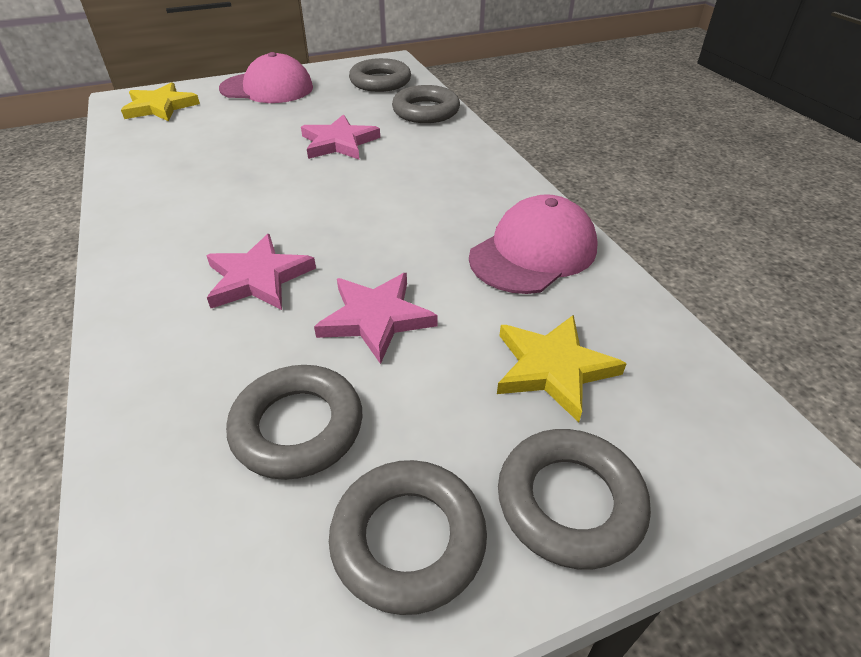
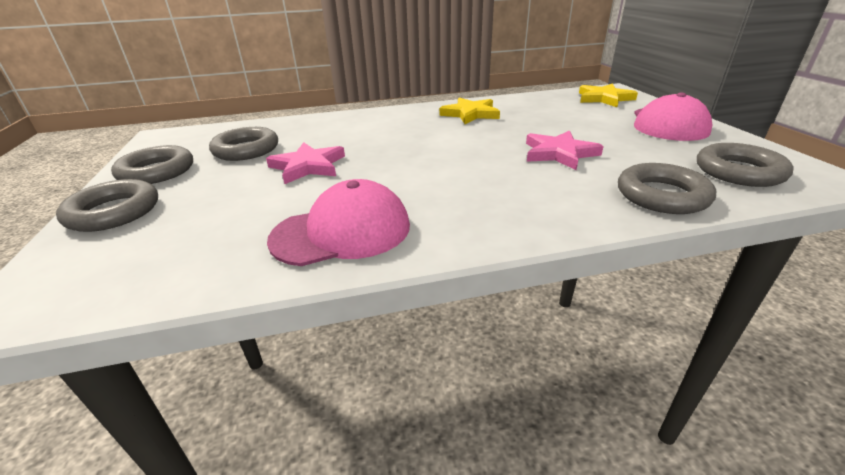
camera: 100 degrees right, 10 degrees down
pink star [206,234,316,310] -> none
pink cap [469,194,598,294] -> pink cap turned 75 degrees counterclockwise [267,179,410,266]
yellow star [497,315,627,422] -> yellow star moved to [439,98,500,124]

